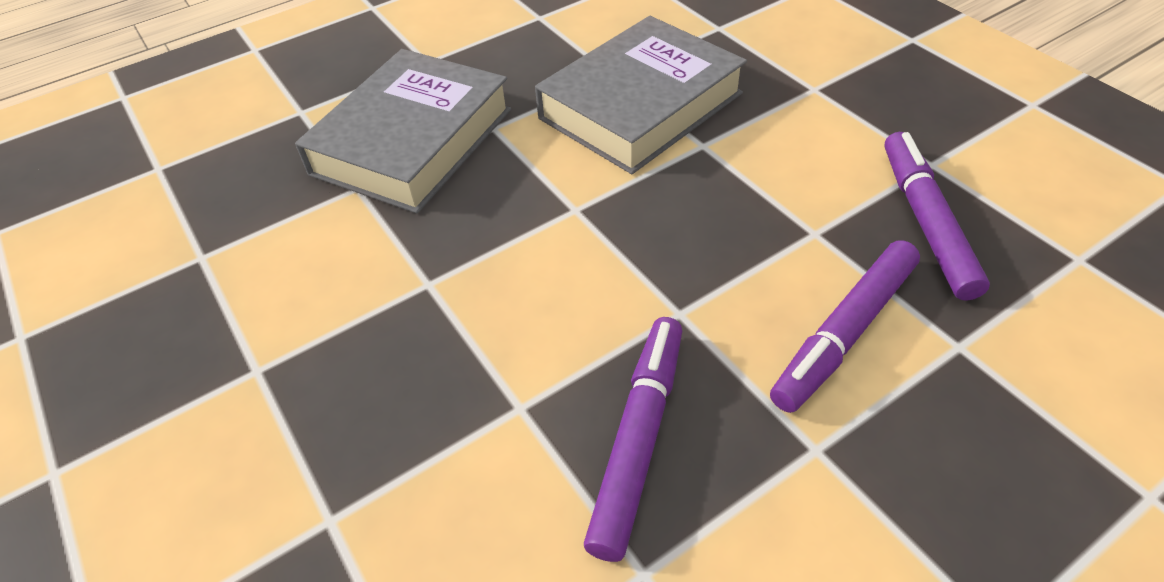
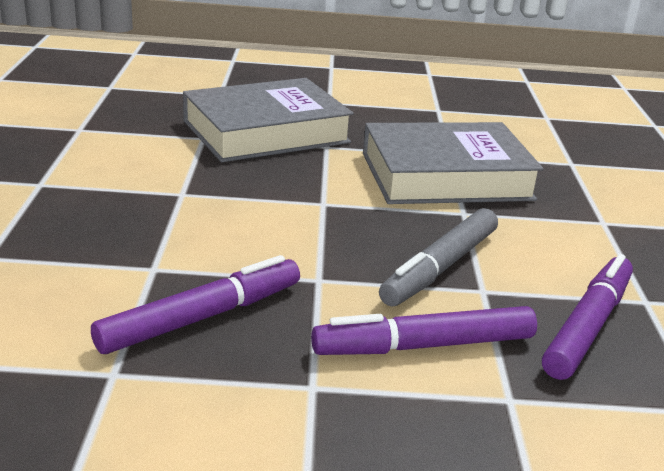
camera: 30 degrees right, 20 degrees down
none -> grey marker [379,208,498,306]

